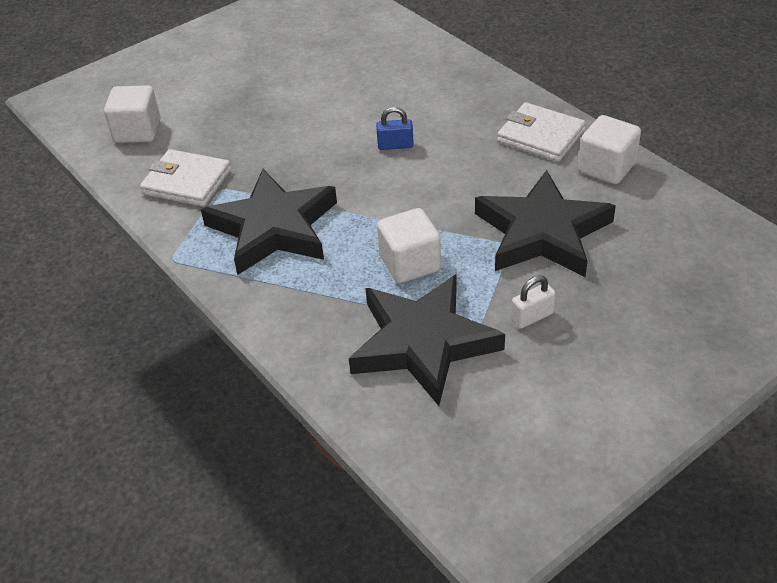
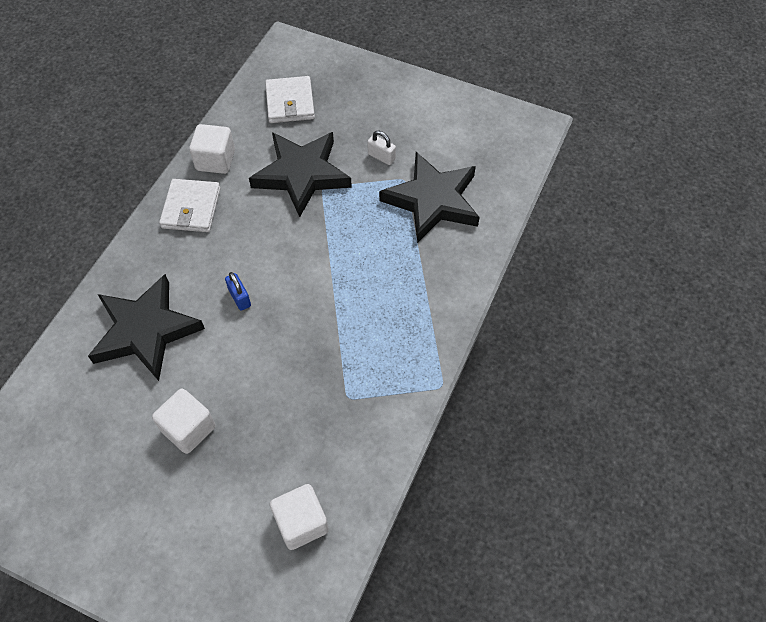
camera: 120 degrees left, 15 degrees up
white wallet [140,149,231,207] -> white wallet moved to [265,76,315,123]
black star [201,169,337,275] -> black star moved to [88,274,205,381]
white cube [377,208,441,283] -> white cube moved to [152,388,216,454]

